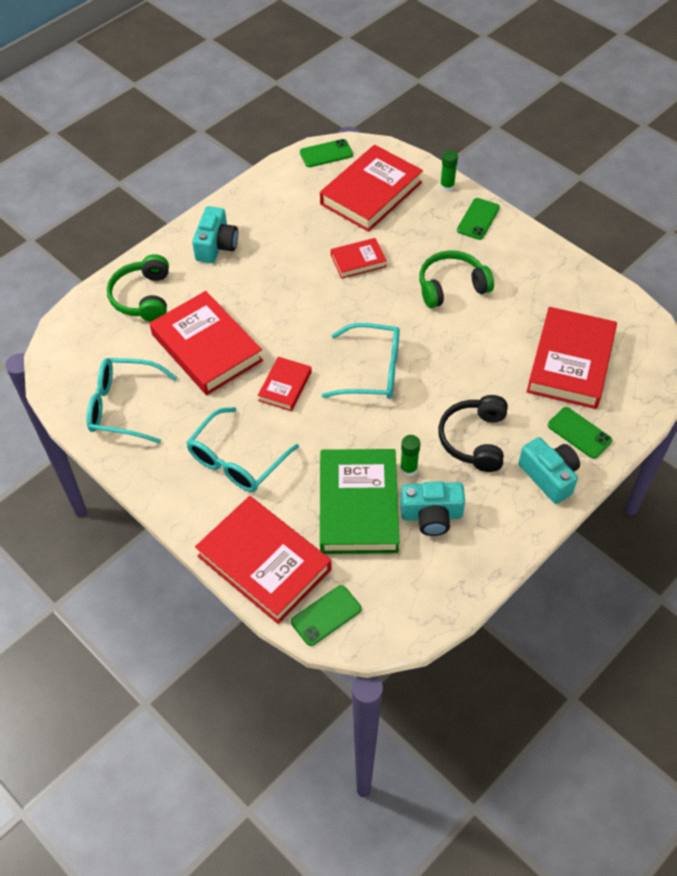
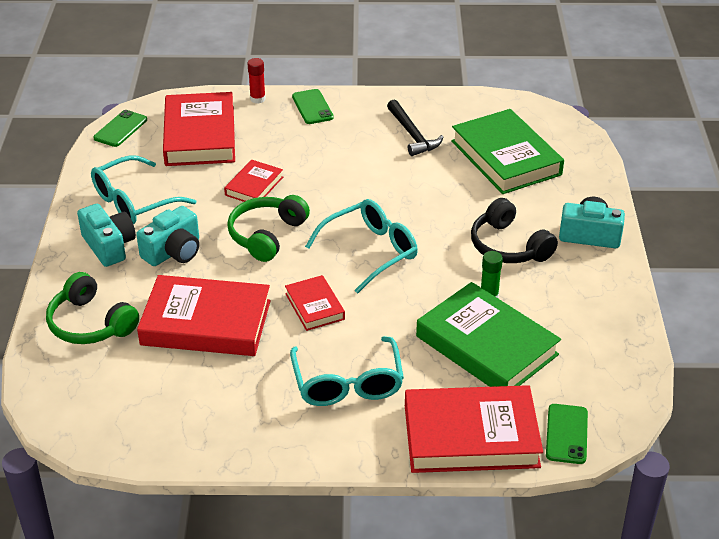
camera: 45 degrees left, 15 degrees down
turquoise glasses [87,358,177,444] -> turquoise glasses moved to [91,155,196,224]
turquoise camera [400,481,465,536] -> turquoise camera moved to [136,206,199,266]
green headphones [419,250,494,308] -> green headphones moved to [227,195,310,262]
green glue stick [440,150,458,192] -> red glue stick [248,58,266,104]
red book [527,307,617,409] -> green book [451,109,564,194]
green phone [548,407,612,459] -> none
none -> black hammer [387,100,443,156]

